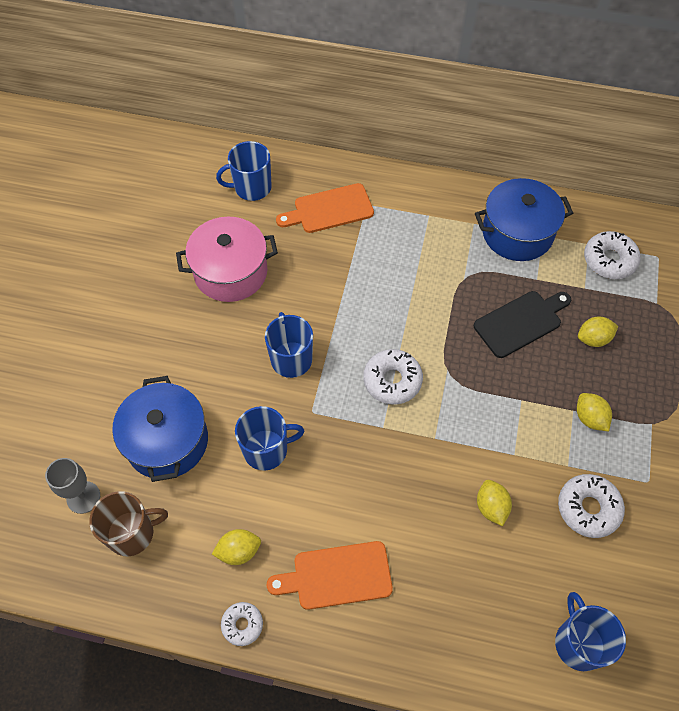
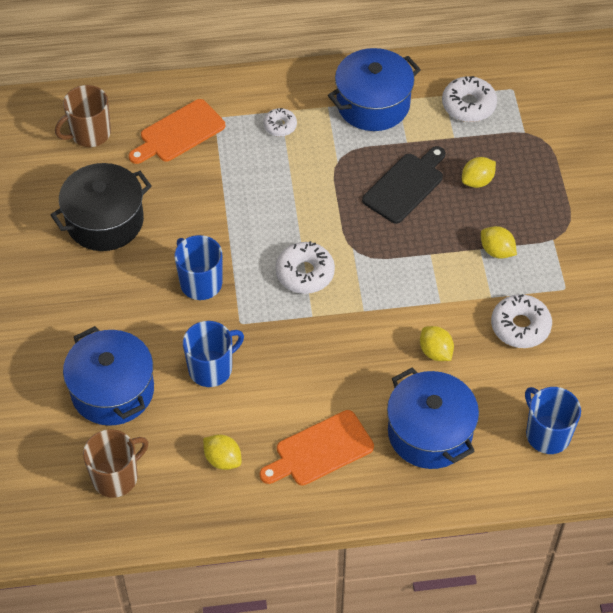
camera: 20 degrees left, 5 degrees down
grey goblet [45,458,100,514] -> none
pink pot [176,217,278,302] -> black pot [51,163,152,251]
yellow lemon [212,529,261,565] -> yellow lemon turned 75 degrees clockwise [203,434,242,470]
blue mug [216,141,272,201] -> brown mug [55,85,111,147]
white donut [221,602,263,646] -> white donut moved to [263,108,297,137]
none -> blue pot [387,368,479,469]

